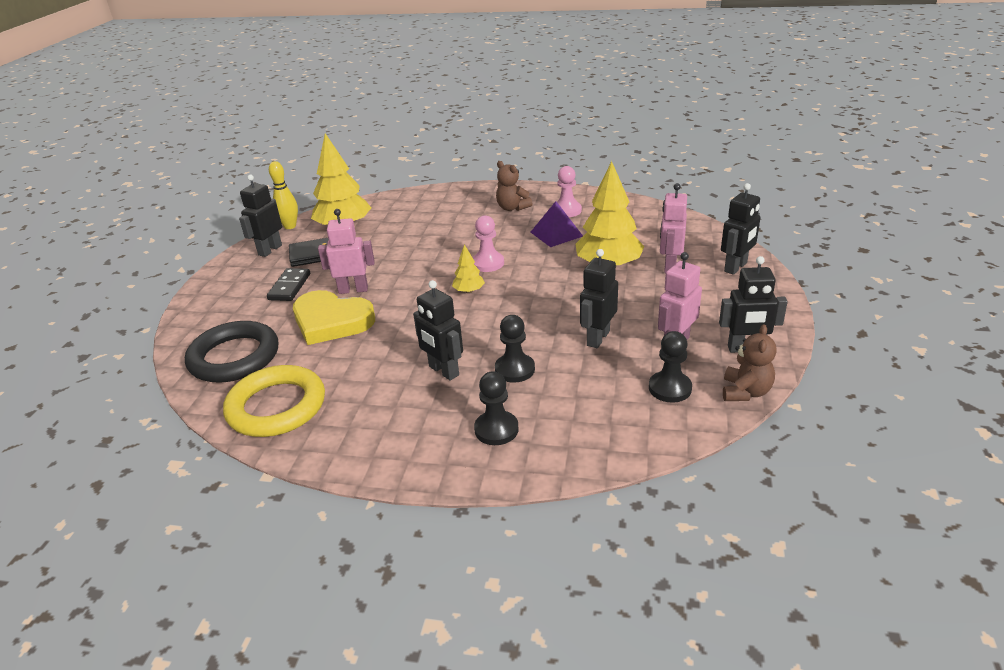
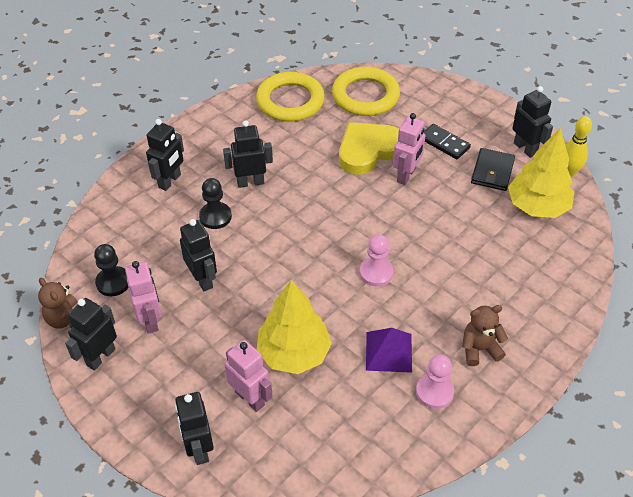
camera: 120 degrees right, 15 degrees up
black ring [185,321,278,383] -> yellow ring [332,67,400,116]
yellow tree [452,244,485,293] -> none
black pawn [474,371,519,445] -> black robot [146,119,184,191]

